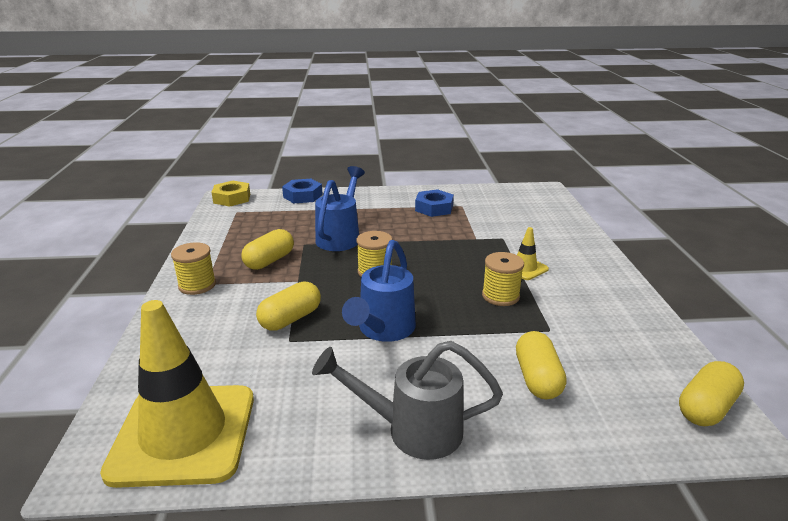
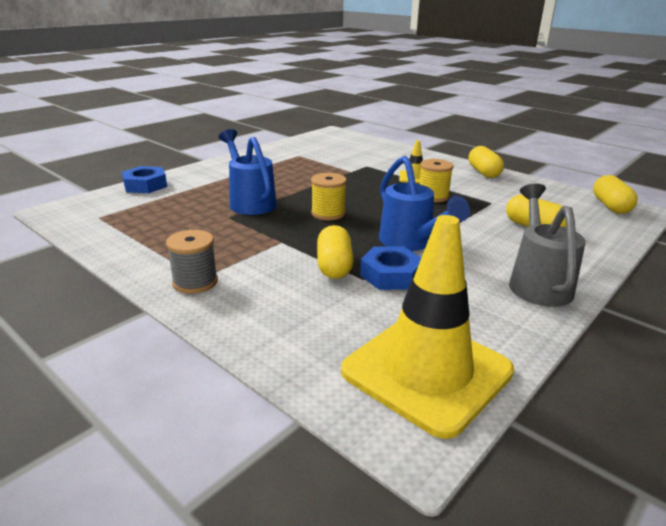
camera: 45 degrees left, 0 degrees up
yellow spool [171,242,216,295] -> grey spool [166,230,218,294]
yellow nut [211,181,250,207] -> none
yellow capsule [241,229,294,270] -> yellow capsule moved to [468,146,504,178]
grey watering can [312,341,503,460] -> grey watering can turned 135 degrees clockwise [509,184,585,307]
blue nut [415,189,454,217] -> blue nut moved to [360,246,421,290]

